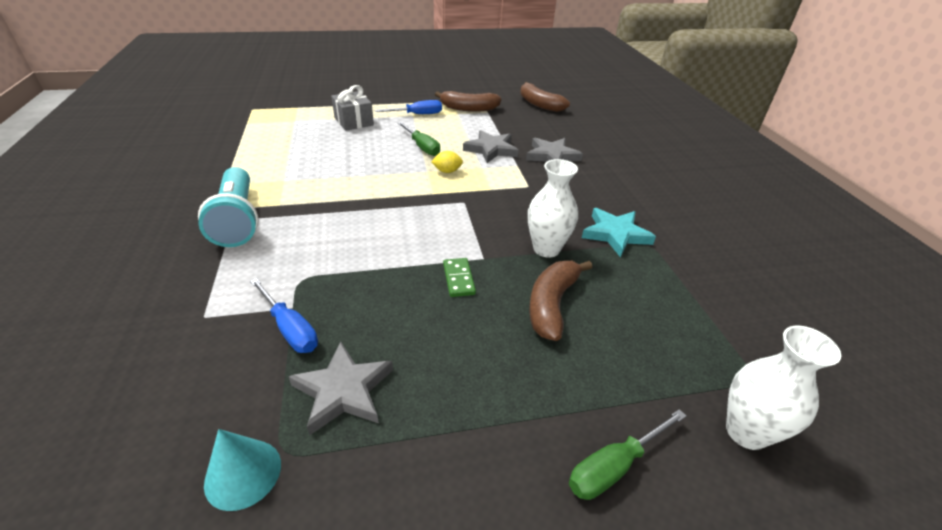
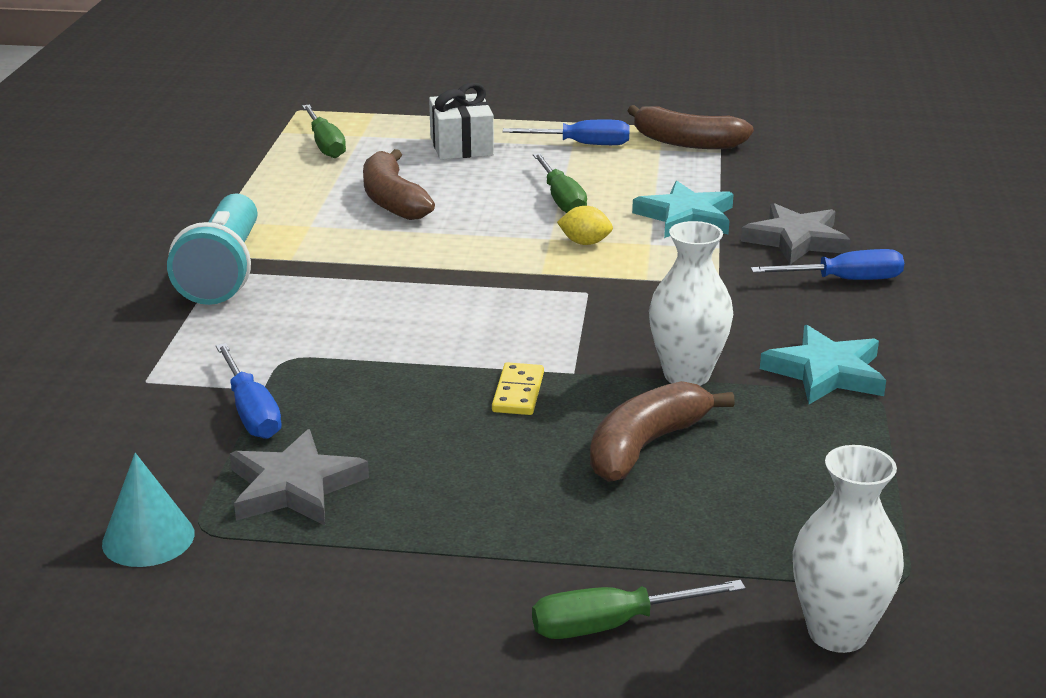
camera: 20 degrees right, 10 degrees down
grey gift [331,85,374,131] -> white gift [429,82,494,160]
green domino [443,258,476,297] -> yellow domino [492,362,544,415]
grey star [463,130,518,163] -> turquoise star [632,181,734,238]
brown banana [520,82,570,112] -> brown banana moved to [363,149,435,220]
none -> green screwdriver [302,105,346,158]
none -> blue screwdriver [751,249,904,280]

